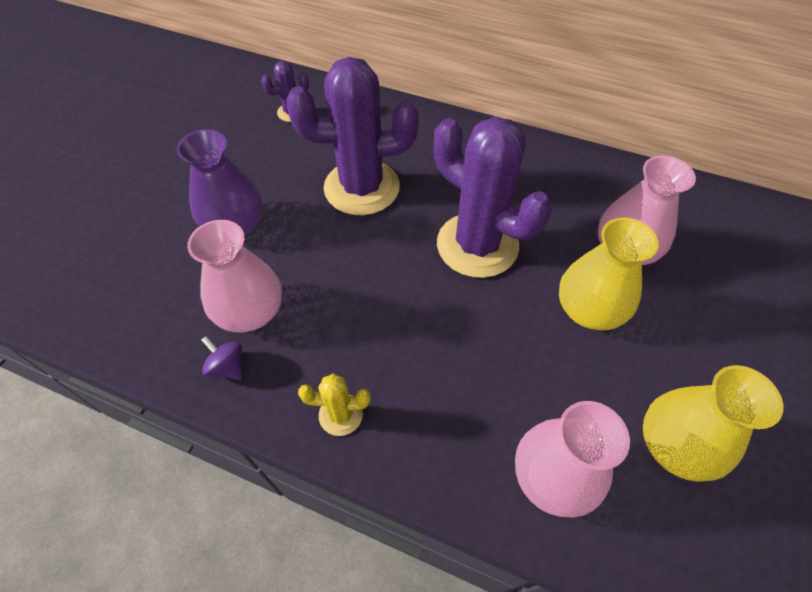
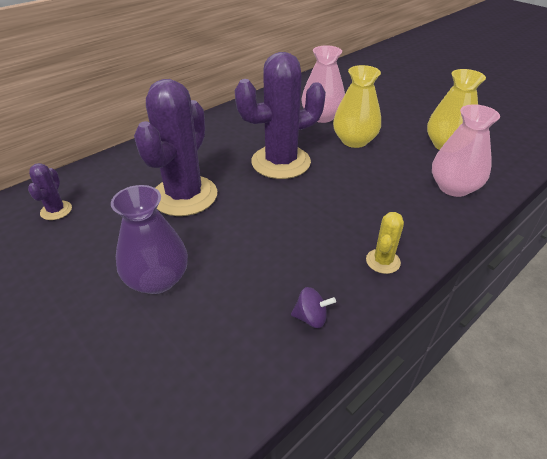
camera: 65 degrees left, 15 degrees down
pink vase [187,220,282,332] -> none
purple spinning top [202,336,243,381] -> purple spinning top turned 150 degrees counterclockwise [291,287,336,328]

